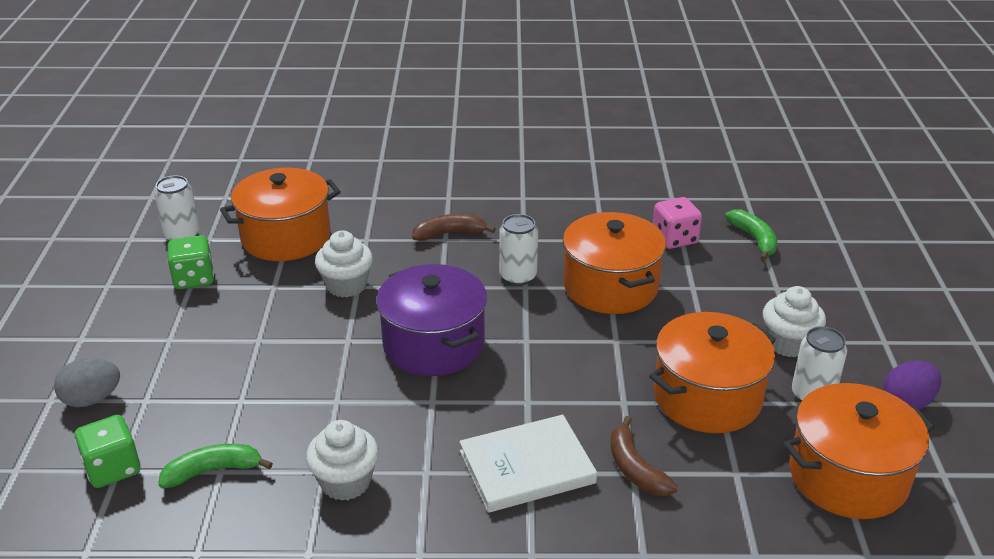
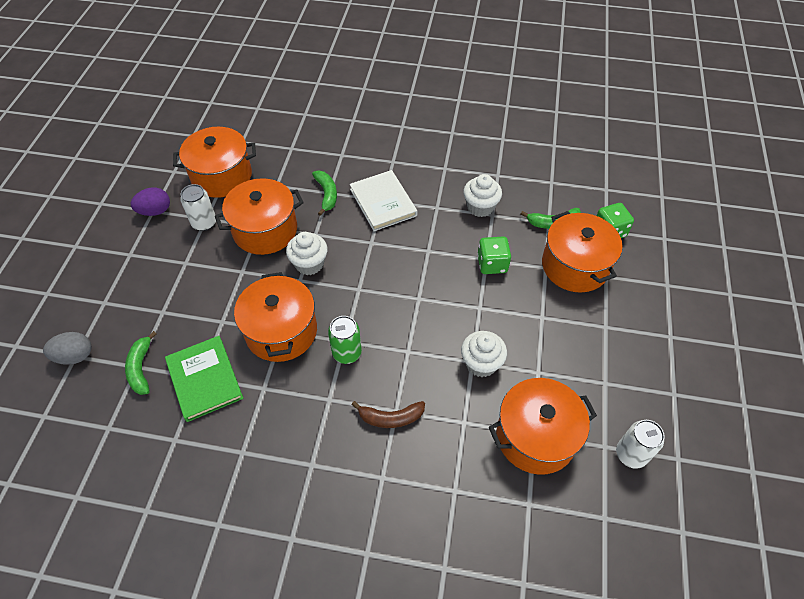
camera: 170 degrees left, 20 degrees up
grey egg [54,358,120,407] -> grey egg moved to [43,332,91,365]
green dice [167,235,214,289] -> green dice moved to [477,236,511,274]
purple pot [376,264,487,376] -> none
white book [459,415,597,513] -> white book turned 75 degrees clockwise [350,170,417,231]
white can [499,214,538,286] -> green can [328,316,362,364]
brown banana [611,416,678,496] -> green banana [312,171,337,216]
pink dice [653,197,702,249] -> green book [165,336,243,422]
white cupcake [763,286,826,357] -> white cupcake moved to [286,232,328,275]
none -> orange pot [542,211,622,293]

